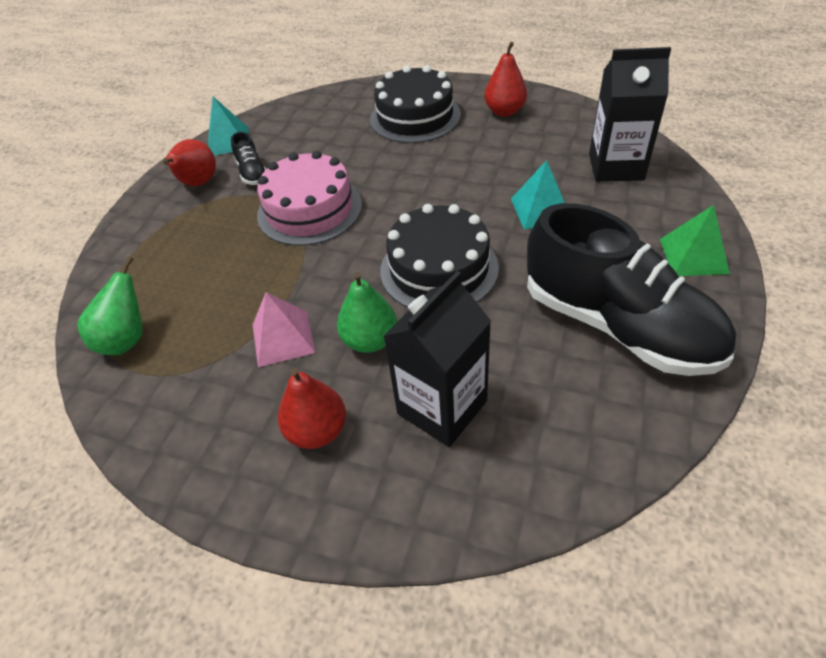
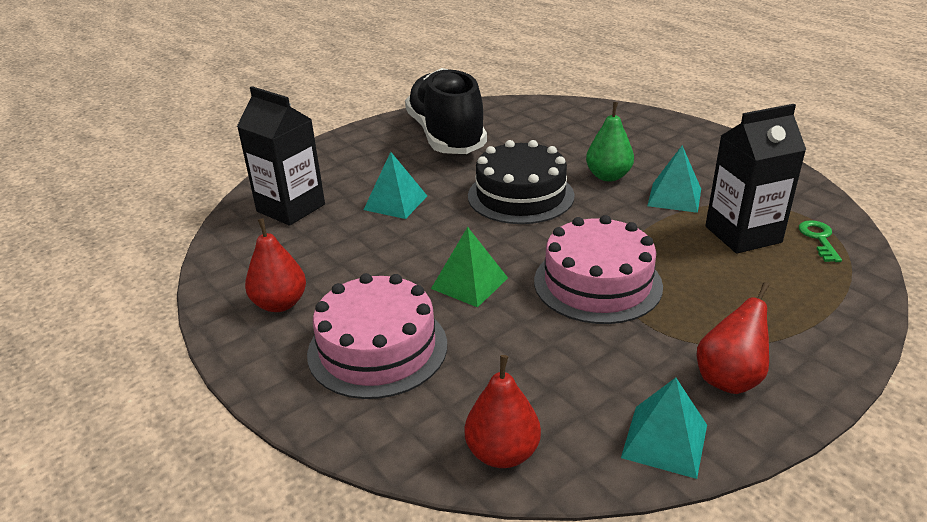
camera: 150 degrees left, 15 degrees down
green pear [77,256,143,355] -> green key [799,220,842,262]
black shoe [231,132,266,185] -> none
pink pyramid [253,292,316,367] -> turquoise pyramid [647,145,701,213]
red pear [278,368,346,449] -> red pear moved to [465,355,541,468]
black cake [370,65,461,143] -> pink cake [307,273,447,399]
black carton [383,271,491,447] -> black carton moved to [705,104,806,254]
green pyramid [660,205,730,276] -> green pyramid moved to [431,227,508,307]

